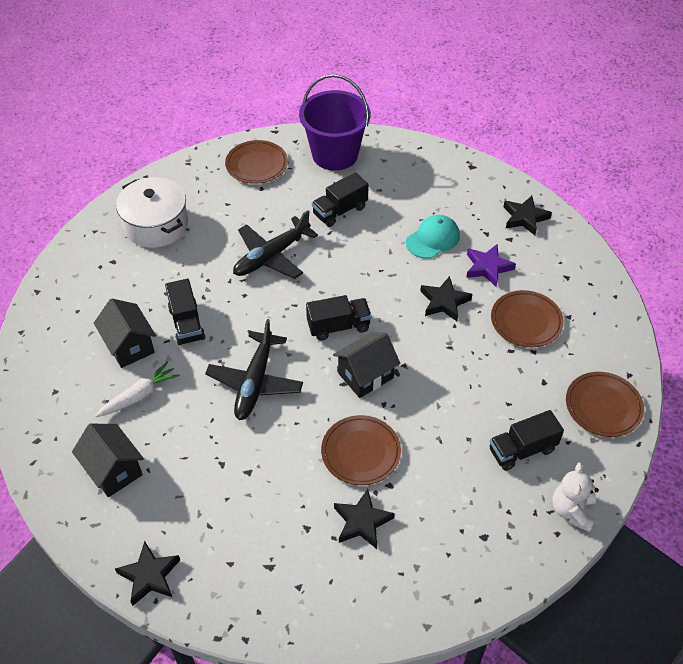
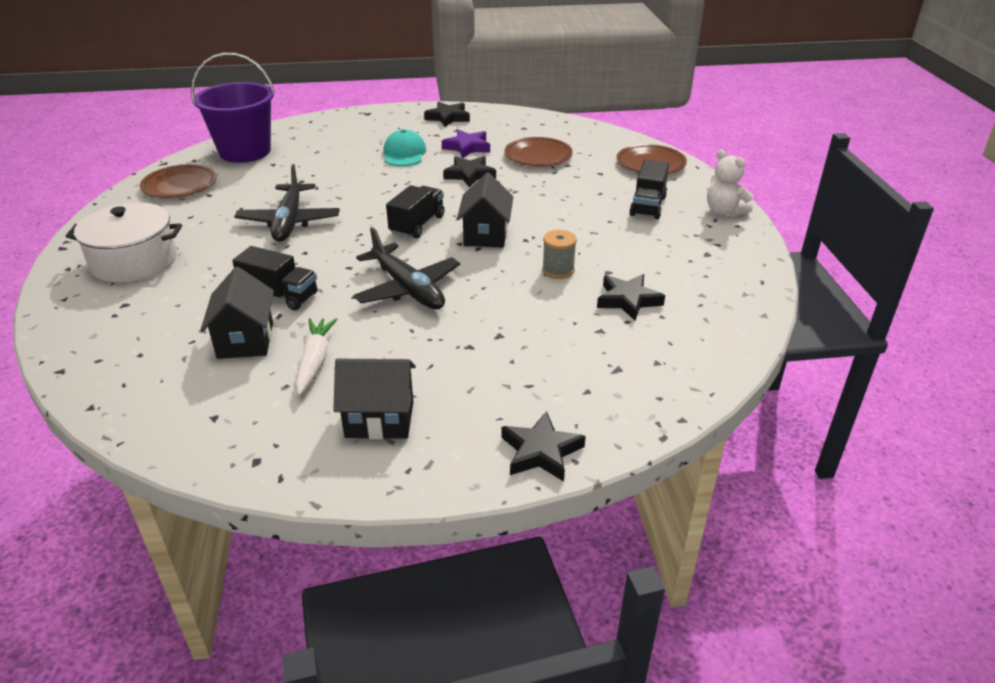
camera: 50 degrees left, 15 degrees down
black house [94,298,156,368] -> black house turned 75 degrees clockwise [200,267,274,359]
black truck [312,172,369,227] -> none
brown plate [321,415,401,485] -> grey spool [542,230,577,279]

